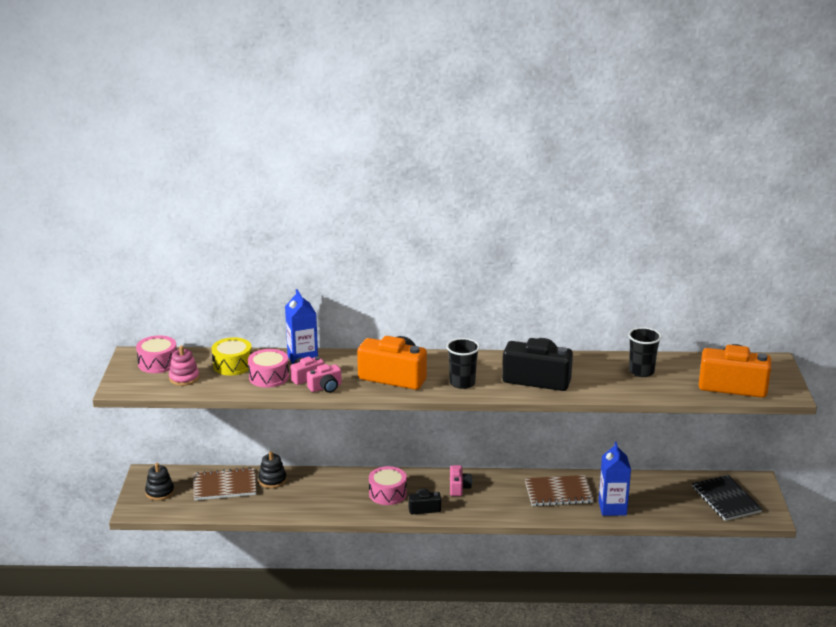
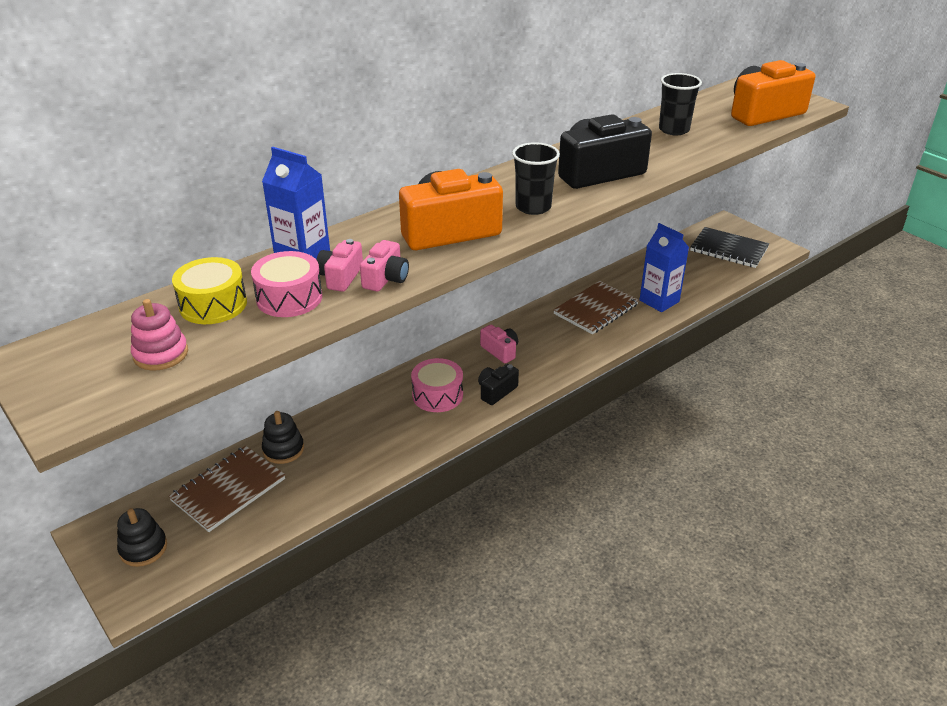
camera: 40 degrees left, 10 degrees up
pink drum [136,335,177,373] -> none

